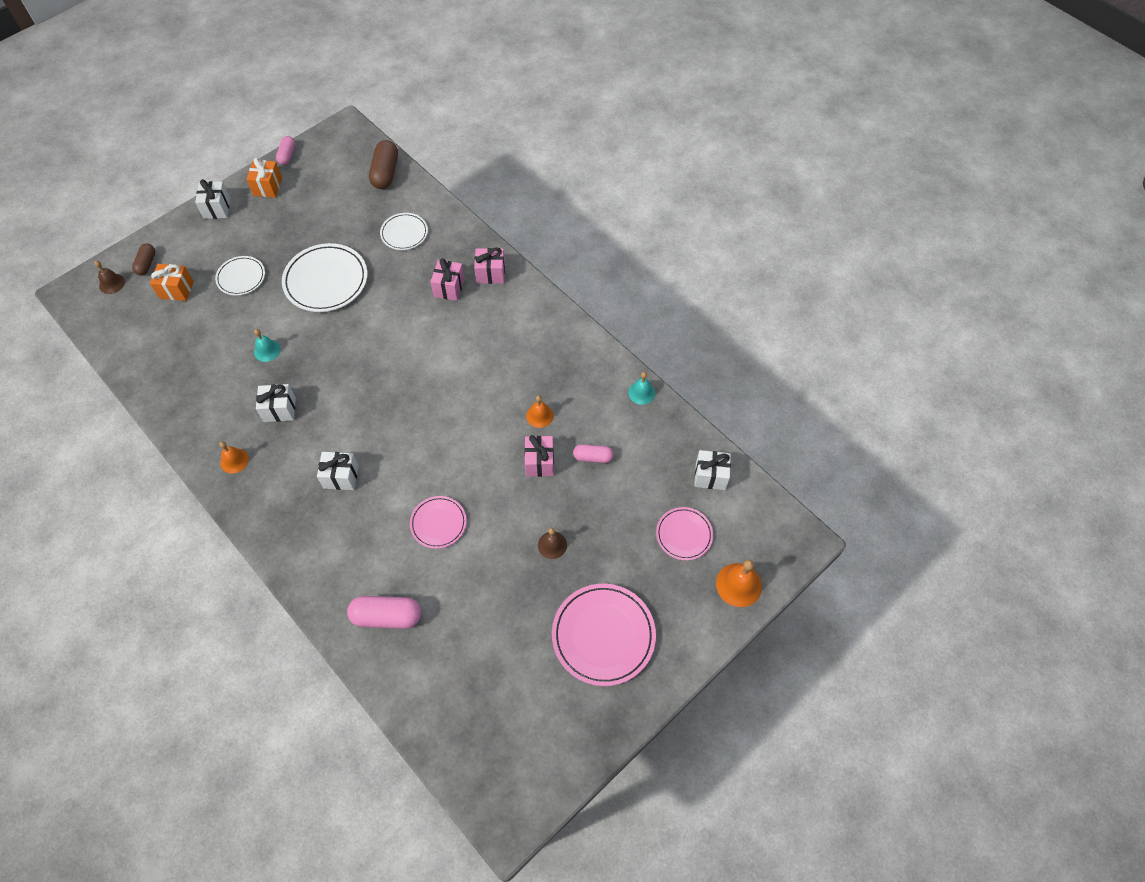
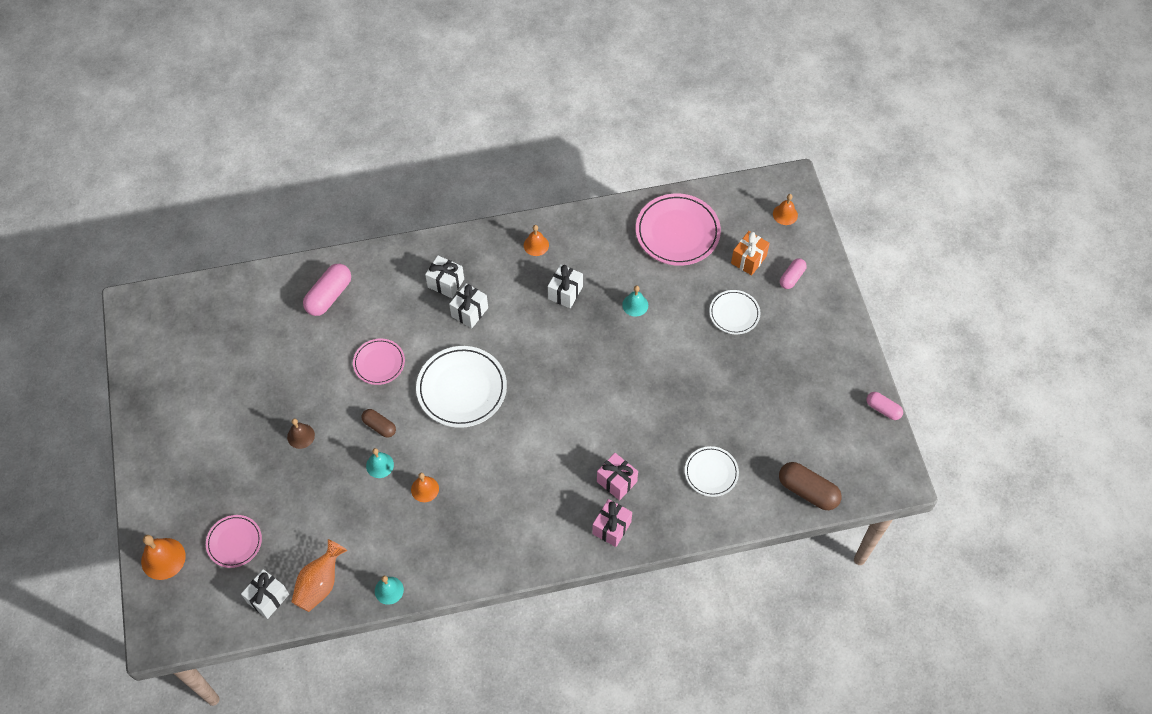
camera: 120 degrees right, 0 degrees up
brown bell [94,261,125,294] -> orange bell [773,194,798,225]
brown capsule [132,244,155,276] -> brown capsule moved to [361,409,396,438]
white gift [195,179,230,219] -> white gift moved to [425,256,464,298]
orange gift [246,157,282,198] -> none
white plate [282,243,368,312] -> white plate moved to [416,346,507,428]
pink gift [524,435,554,477] -> turquoise bell [366,448,394,478]
pink plate [552,584,656,686] -> pink plate moved to [636,193,721,266]
pink capsule [573,444,614,463] -> pink capsule moved to [780,258,807,289]
none -> orange vase [291,539,347,612]

